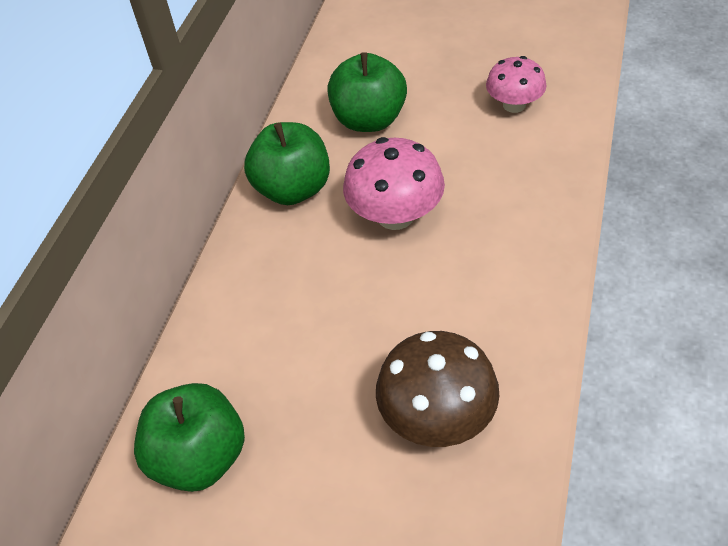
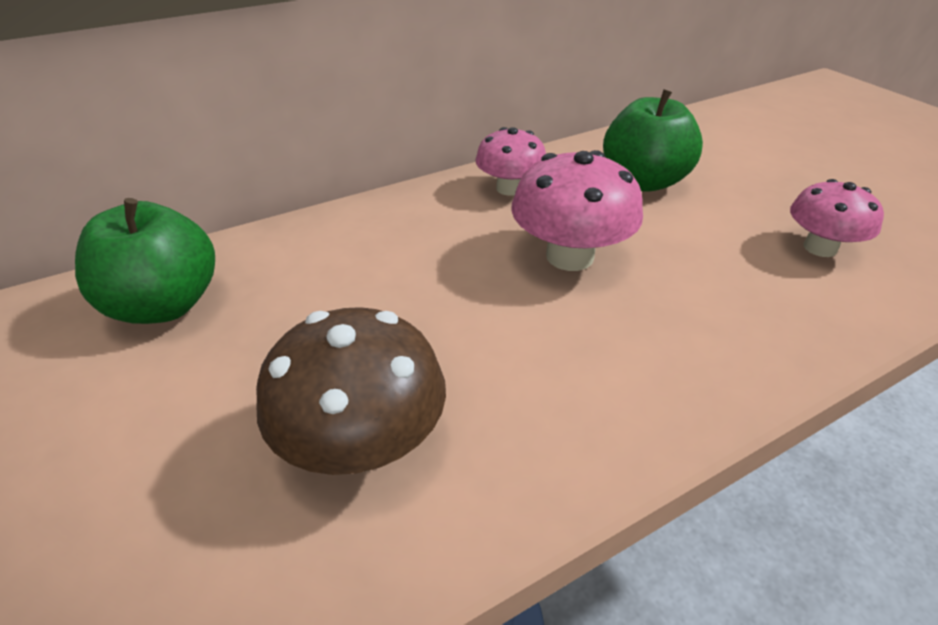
camera: 40 degrees right, 10 degrees down
green apple [244,122,330,205] -> pink mushroom [475,127,546,196]

